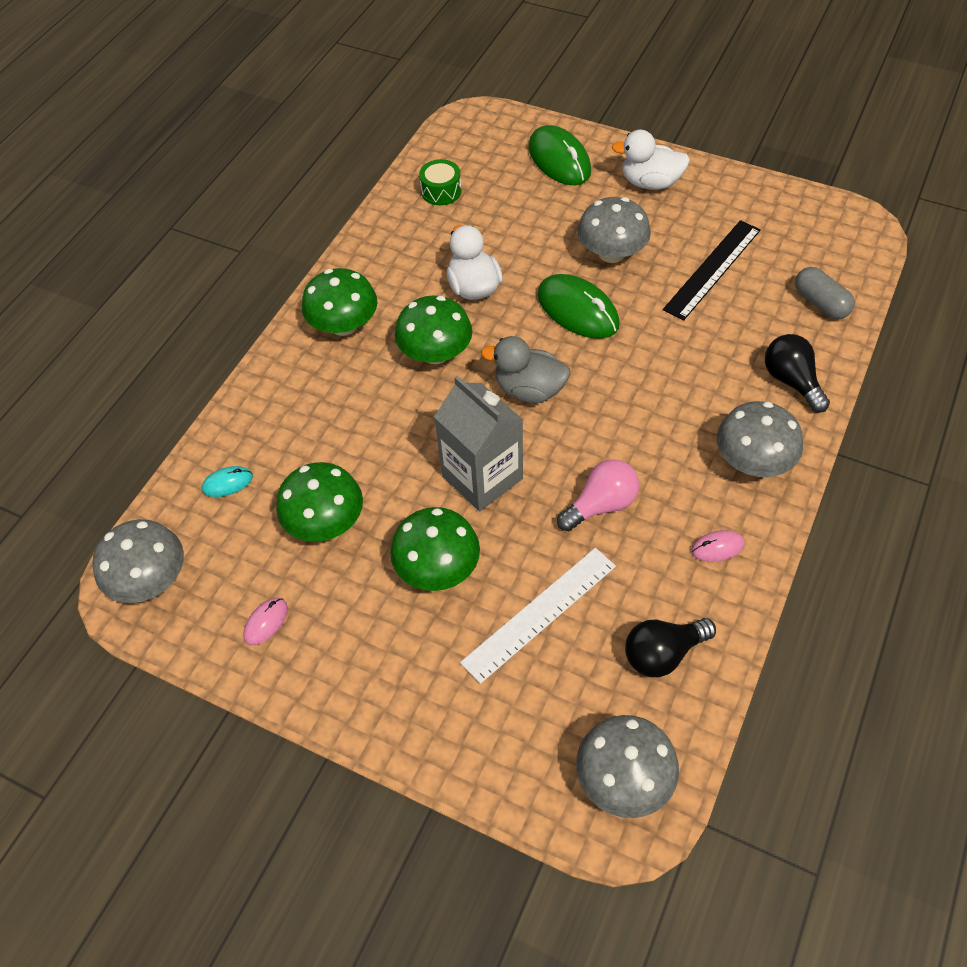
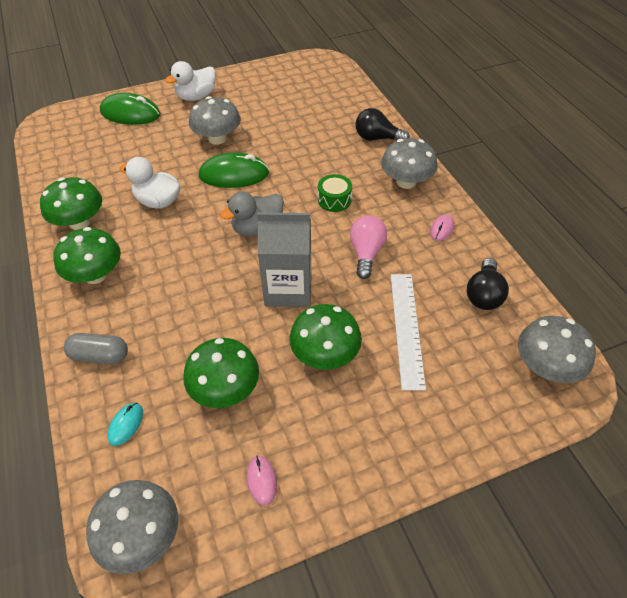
camera: 50 degrees left, 5 degrees down
green mushroom [395,296,472,364] -> green mushroom moved to [40,177,102,230]
green drum [419,159,461,205] -> green drum moved to [318,174,352,212]
black ruler [663,220,761,320] -> none
grey capsule [795,267,855,319] -> grey capsule moved to [64,333,128,364]

